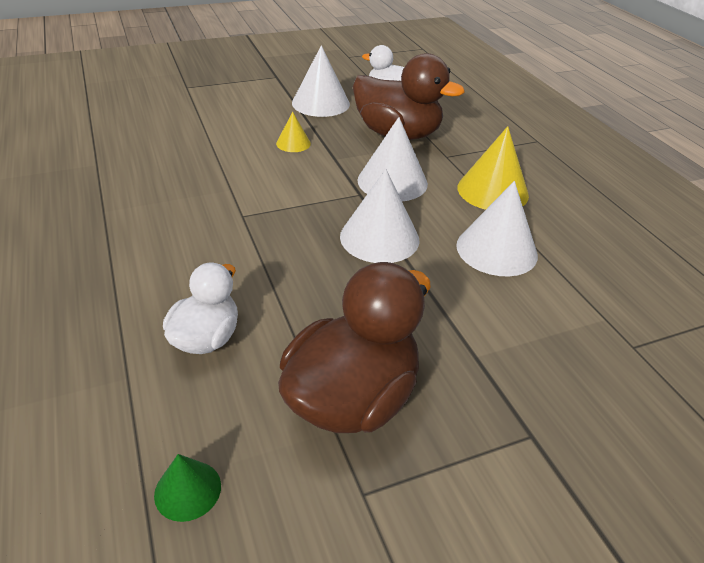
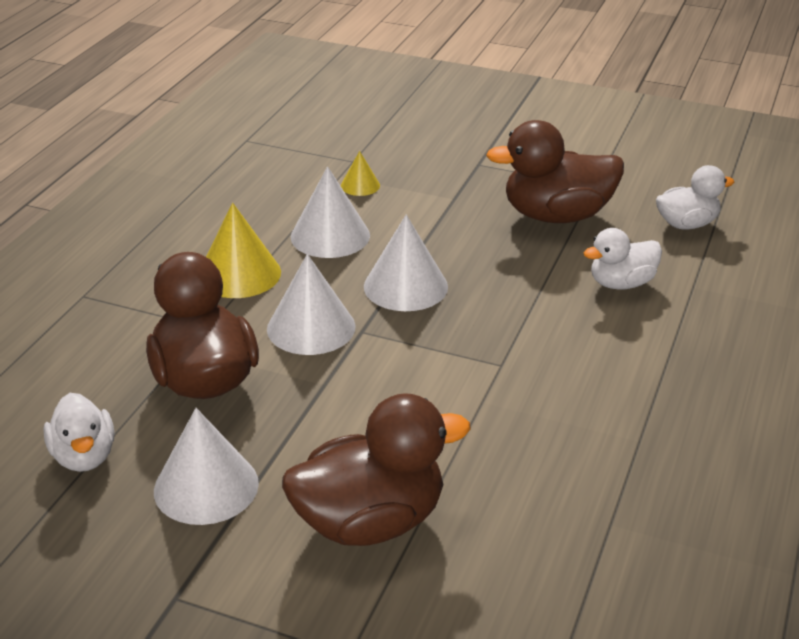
camera: 135 degrees left, 5 degrees down
green cone [154,454,221,522] -> white duck [656,165,735,230]
yellow cone [276,112,311,152] -> yellow cone moved to [341,151,380,196]
none -> brown duck [282,393,471,546]

